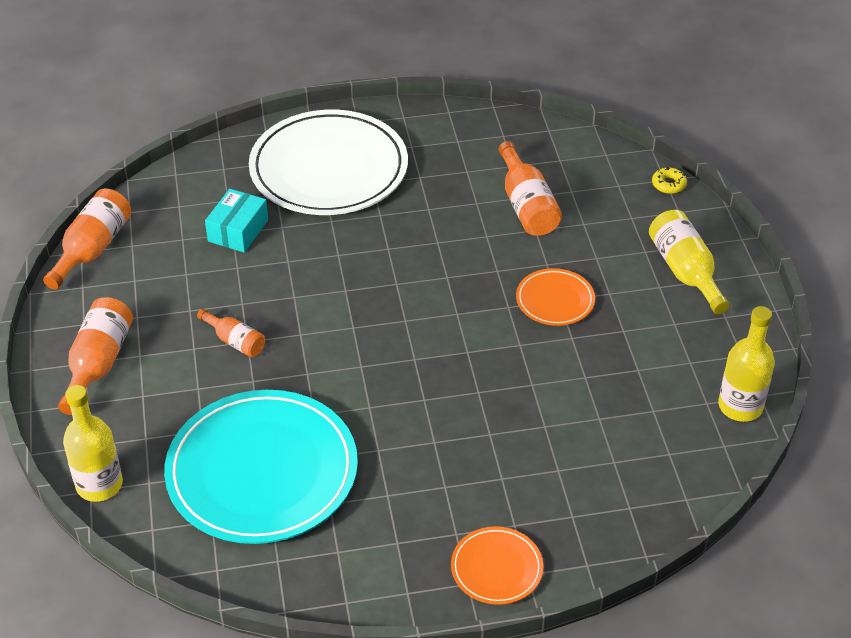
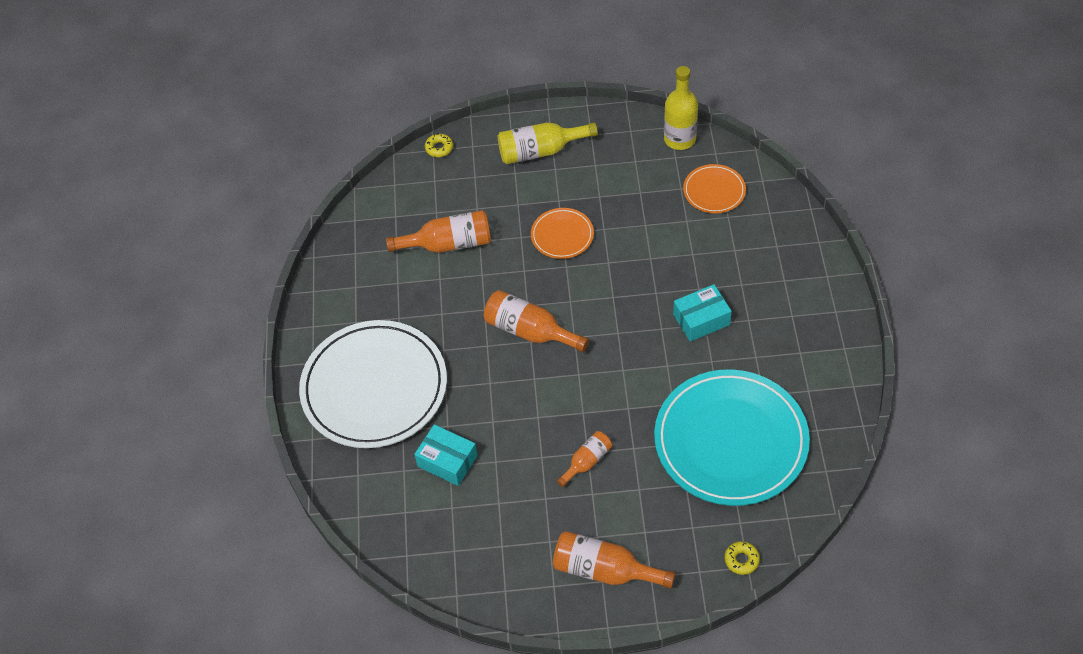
camera: 80 degrees left, 10 degrees up
orange bottle [43,189,131,290] -> orange bottle moved to [484,290,589,352]
yellow bottle [63,385,123,502] -> yellow donut [725,541,760,575]
orange plate [451,526,543,605] -> orange plate moved to [683,164,746,213]
none -> turquoise box [673,284,732,342]

